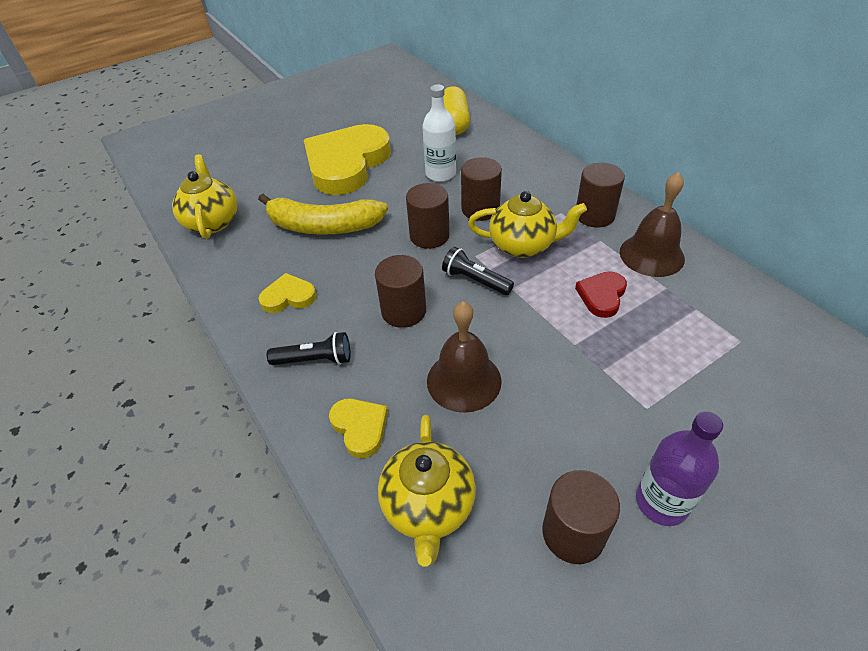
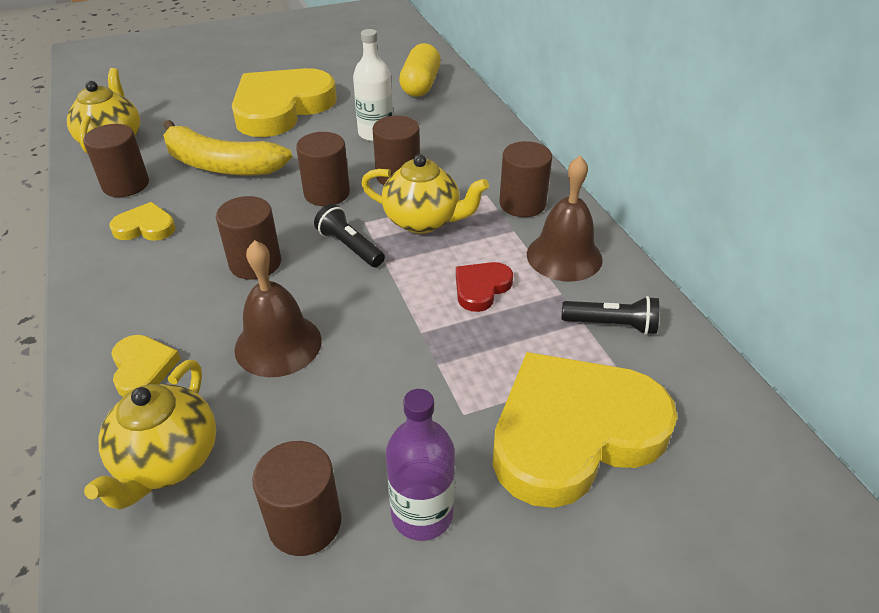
camera: 10 degrees right, 5 degrees down
black flashlight [267,332,350,365] -> black flashlight moved to [562,296,659,335]
none -> brown cylinder [83,124,149,197]
none -> yellow heart [493,352,678,508]

